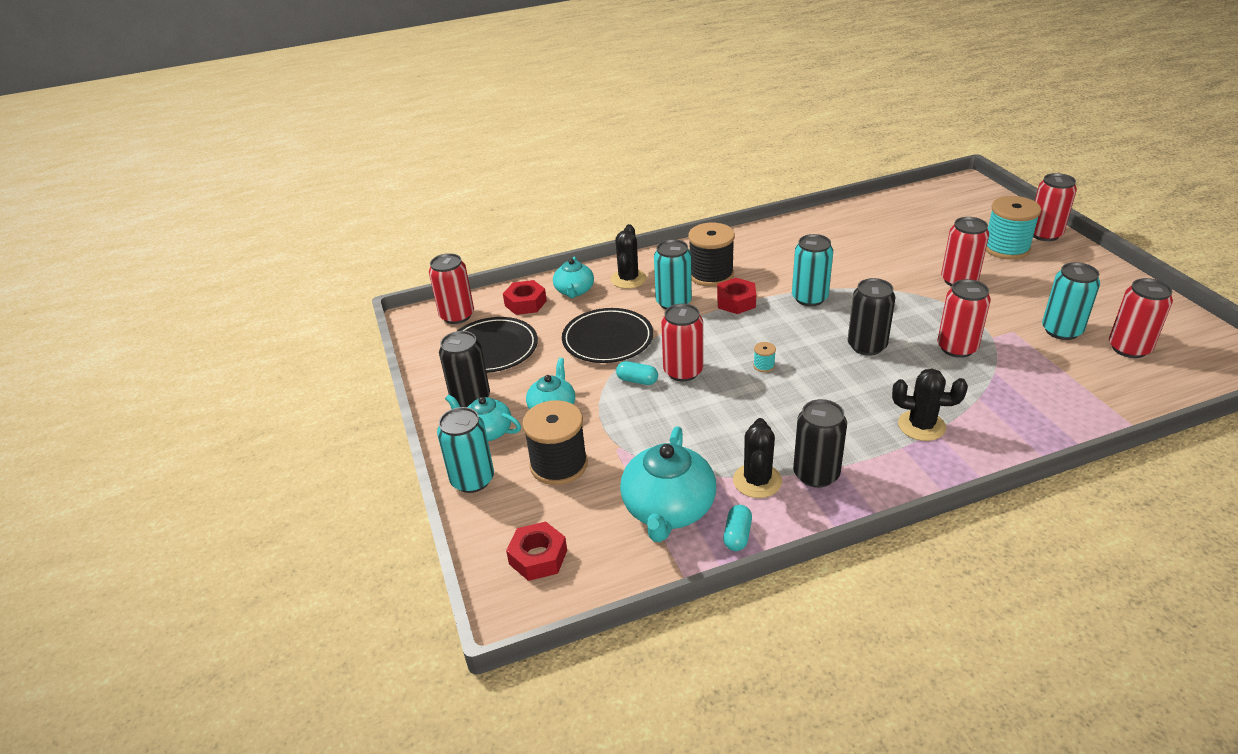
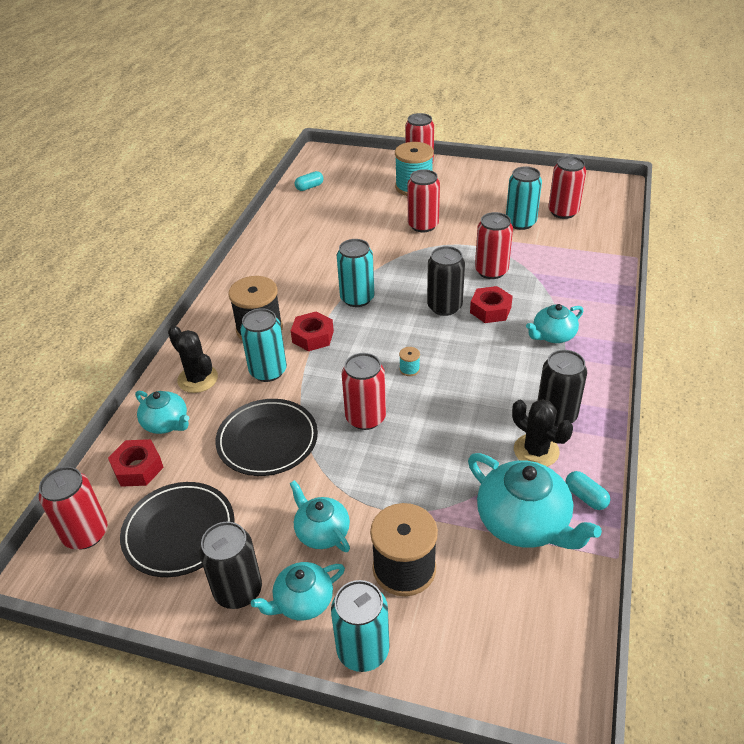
camera: 55 degrees left, 5 degrees up
red nut [506,522,567,581] -> red nut moved to [470,286,513,323]
turquoise capsule [616,361,658,385] -> turquoise capsule moved to [295,171,323,191]
black cactus [892,369,968,441] -> turquoise teapot [526,304,584,343]

